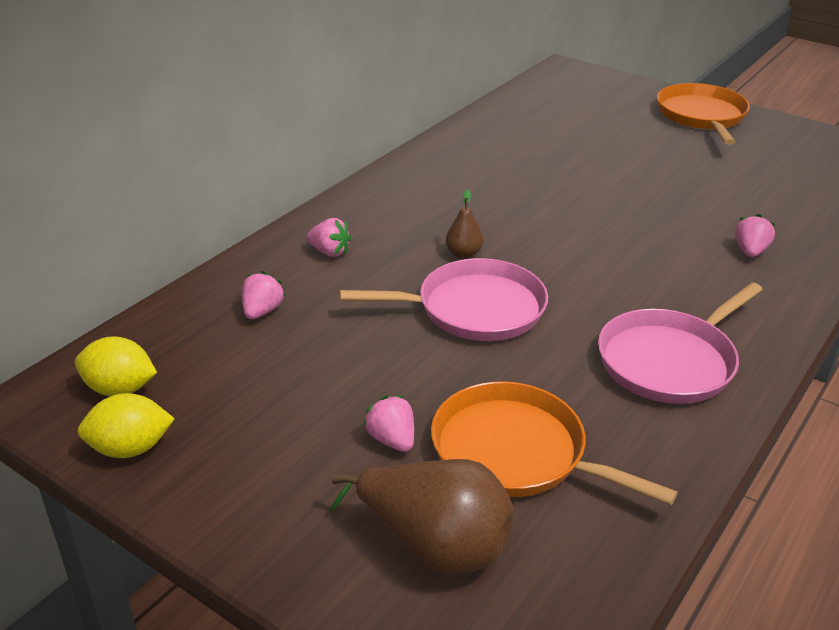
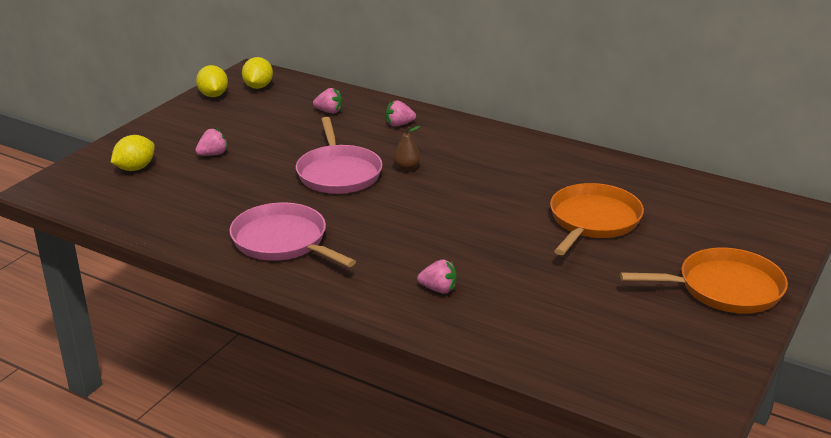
camera: 85 degrees right, 5 degrees down
pink strawberry [306,218,351,257] -> pink strawberry turned 60 degrees clockwise [386,100,416,126]
brown pear [329,459,514,575] -> yellow lemon [111,135,155,171]
orange pan [431,382,678,505] -> orange pan moved to [550,183,644,255]

